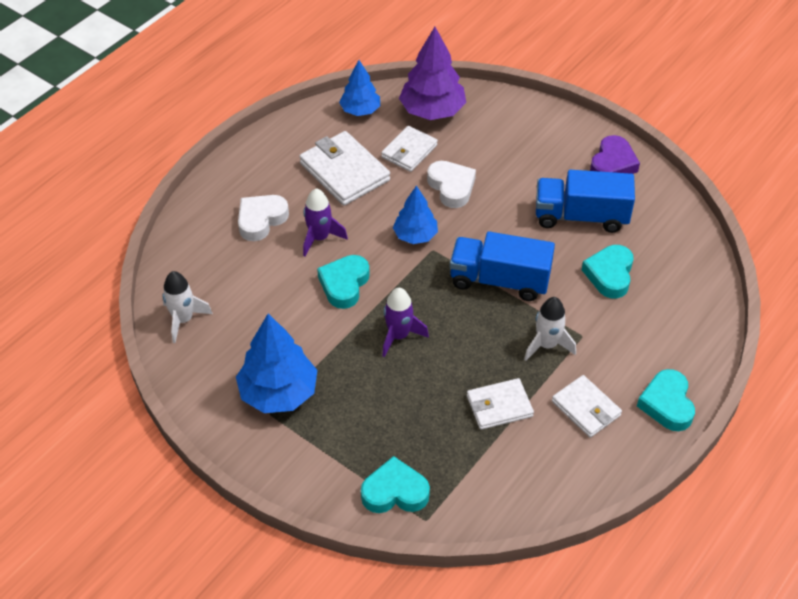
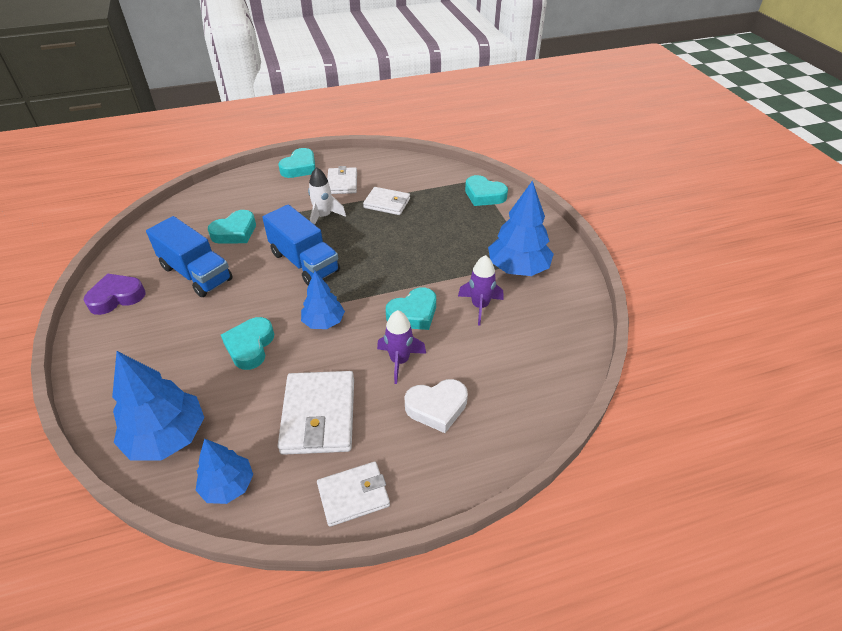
camera: 145 degrees left, 5 degrees down
white rocket [162,271,213,343] -> none
white wallet [381,126,438,172] -> white wallet moved to [317,462,390,527]
purple rocket [382,288,429,357] -> purple rocket moved to [458,255,504,326]
purple tree [399,27,466,120] -> blue tree [112,351,204,461]
white heart [427,161,476,208] -> turquoise heart [221,317,274,370]

